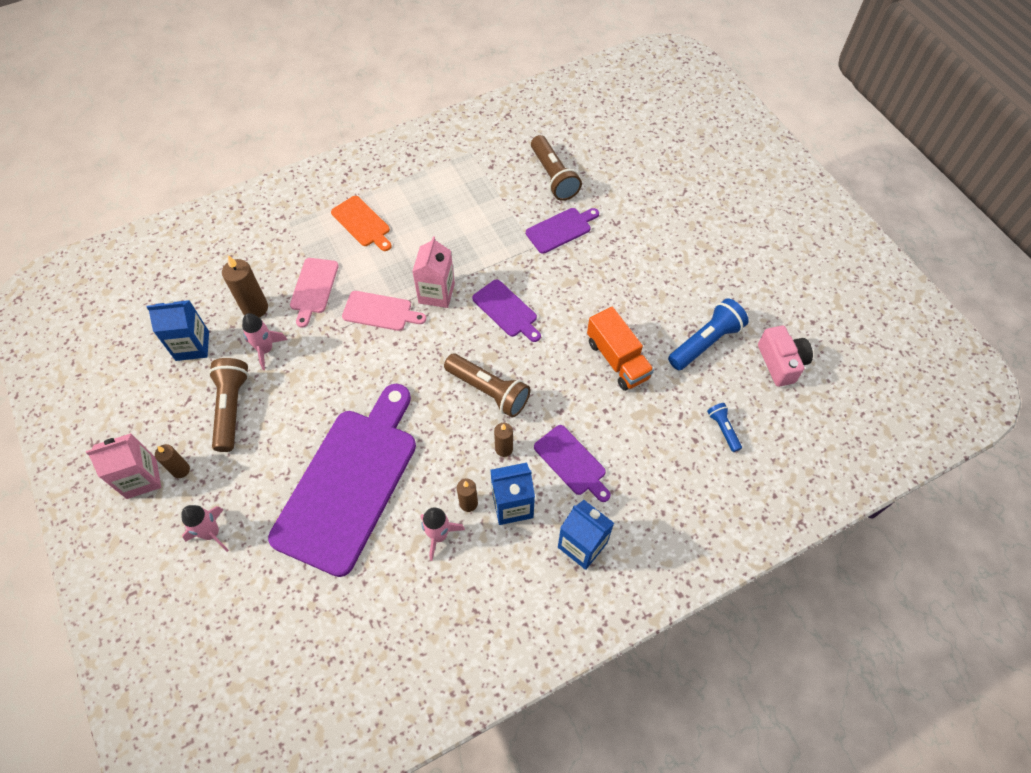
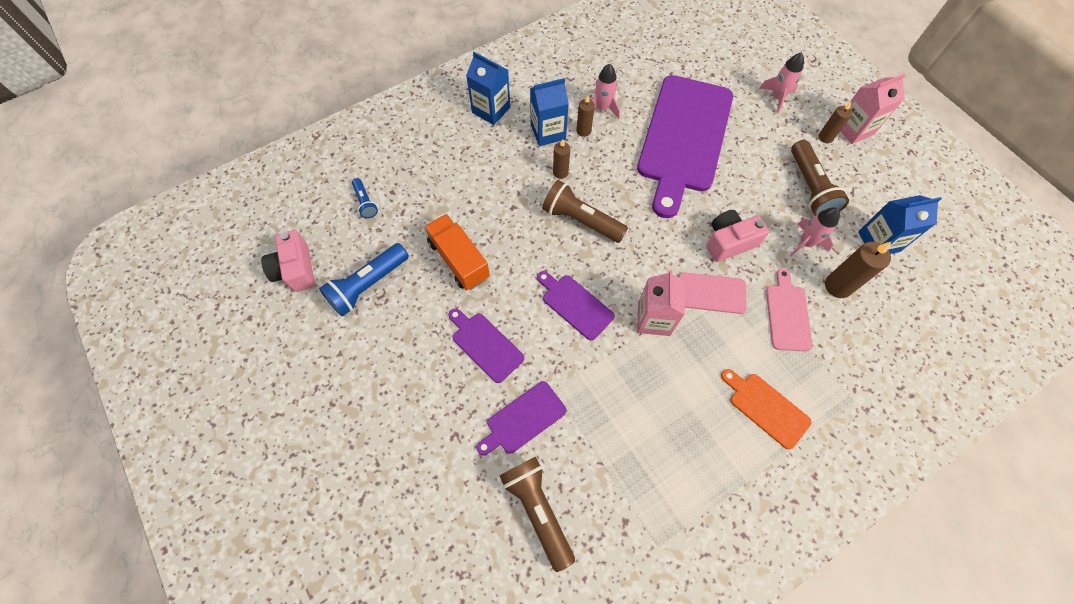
camera: 175 degrees right, 5 degrees up
purple cutting board [534,425,611,502] -> purple cutting board moved to [448,308,524,383]
none -> pink camera [706,210,769,262]

